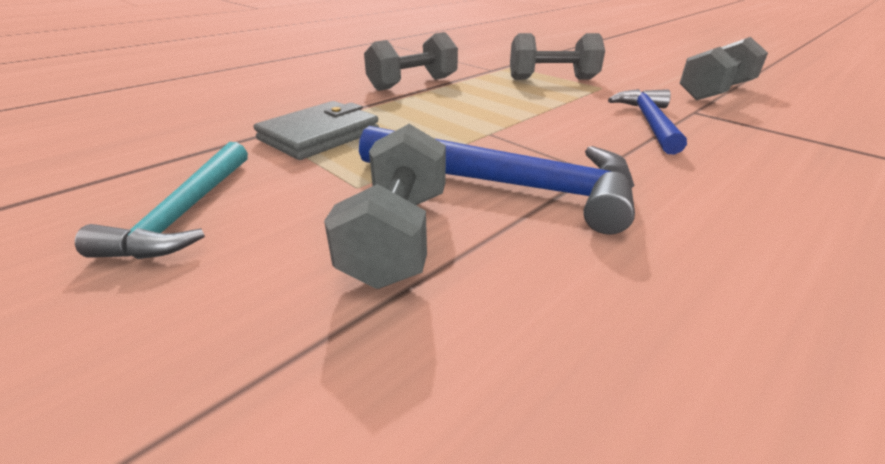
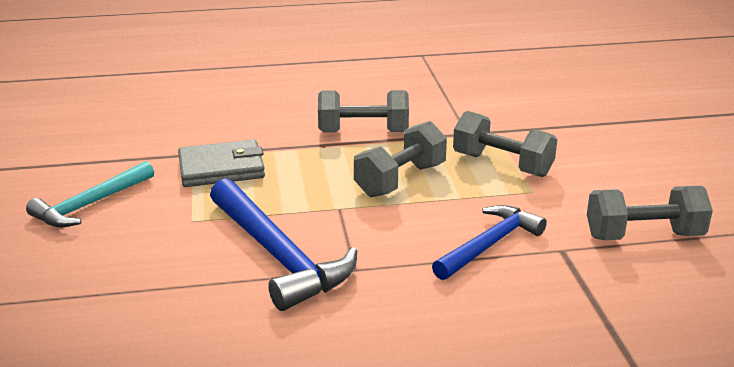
camera: 35 degrees right, 5 degrees down
grey dumbbell [324,124,446,289] -> grey dumbbell moved to [354,121,447,197]

